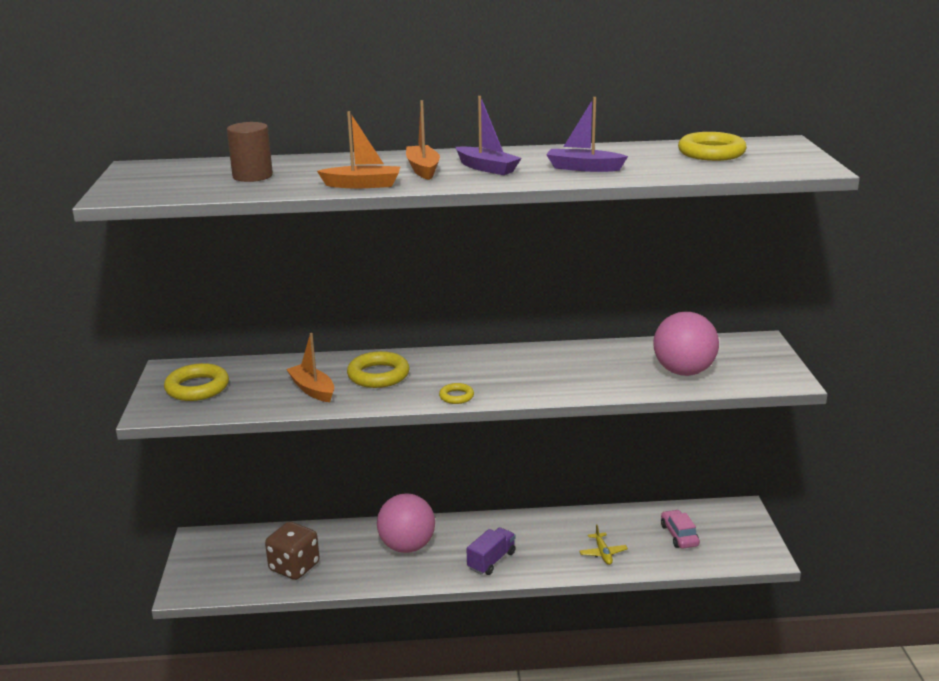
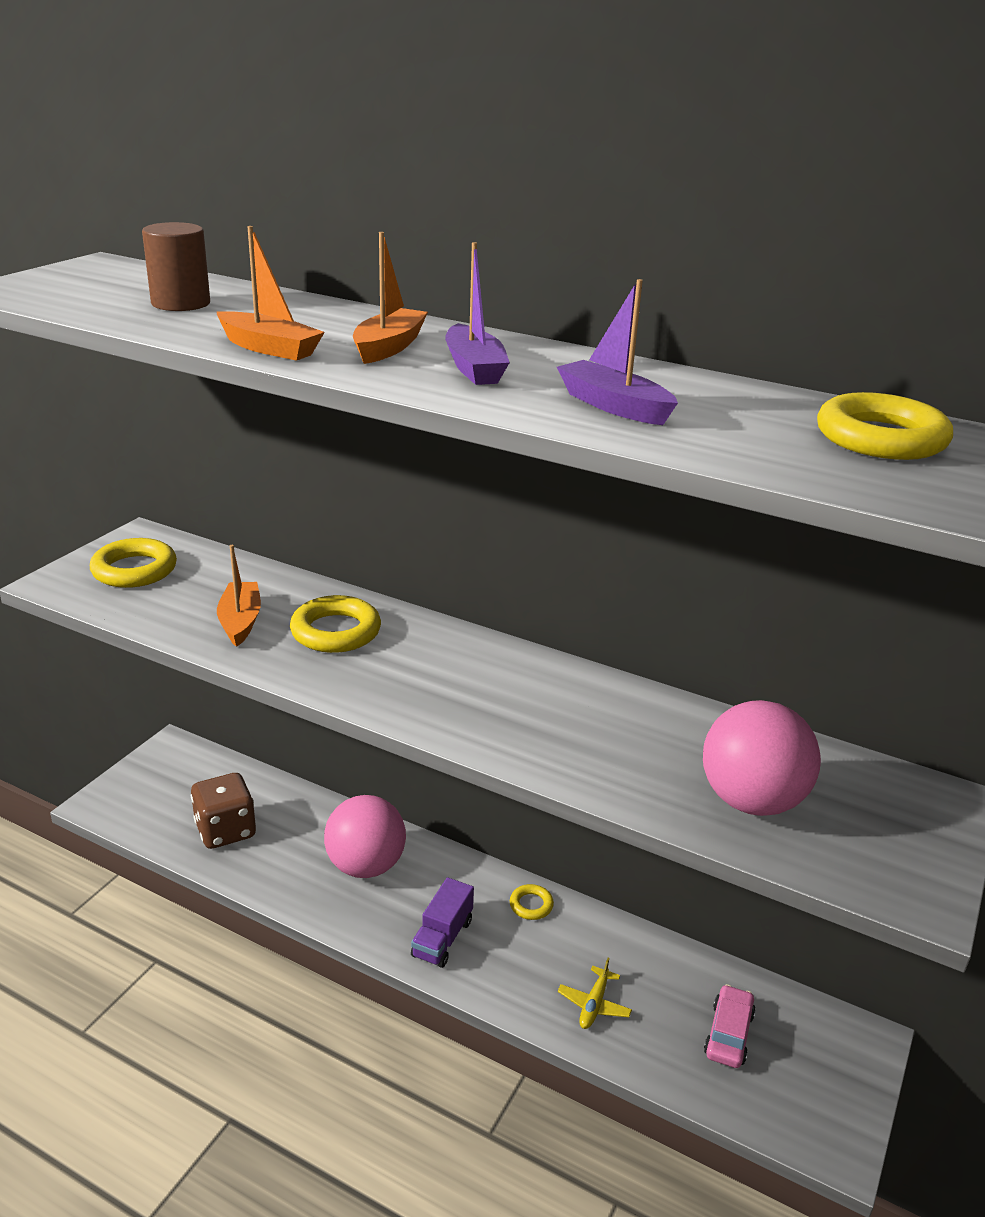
camera: 30 degrees right, 5 degrees up
yellow ring [439,383,474,404] -> yellow ring moved to [510,884,554,920]
purple truck [467,527,516,575] -> purple truck turned 135 degrees clockwise [411,877,474,968]

